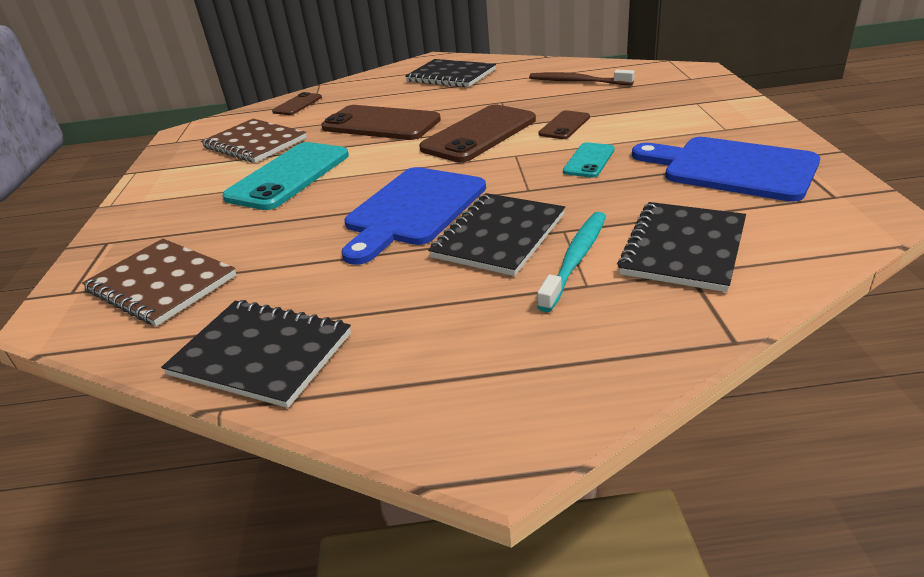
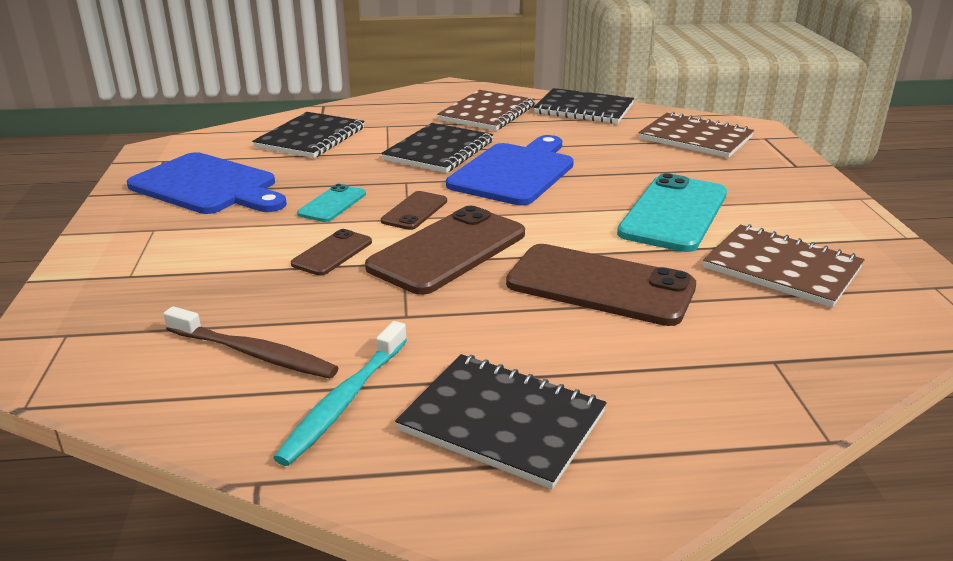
camera: 175 degrees right, 5 degrees down
brown phone [272,92,322,115] -> brown phone moved to [381,191,447,230]
turquoise toothbrush [537,212,606,312] -> turquoise toothbrush moved to [273,321,407,466]
none -> brown notebook [437,90,535,131]

